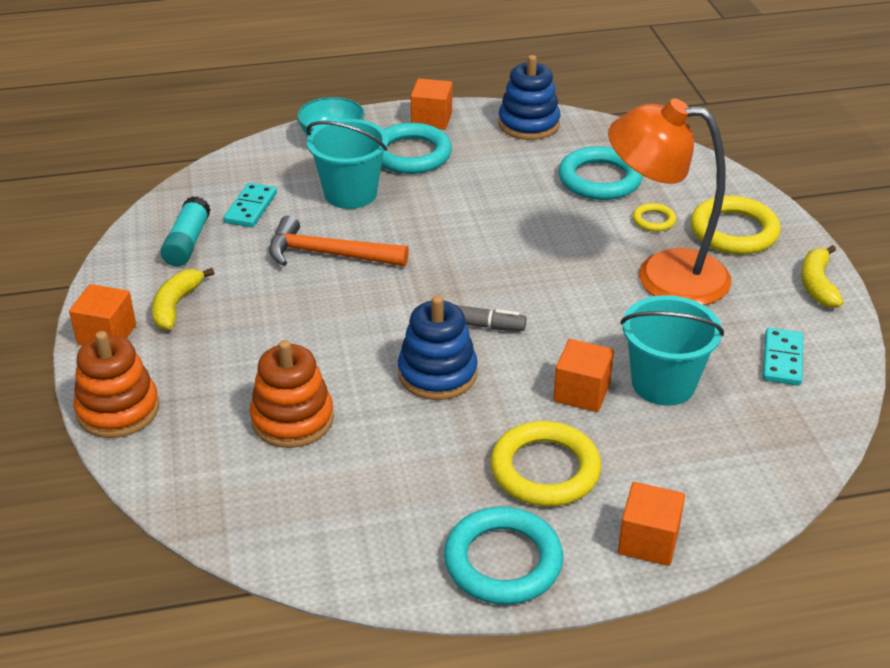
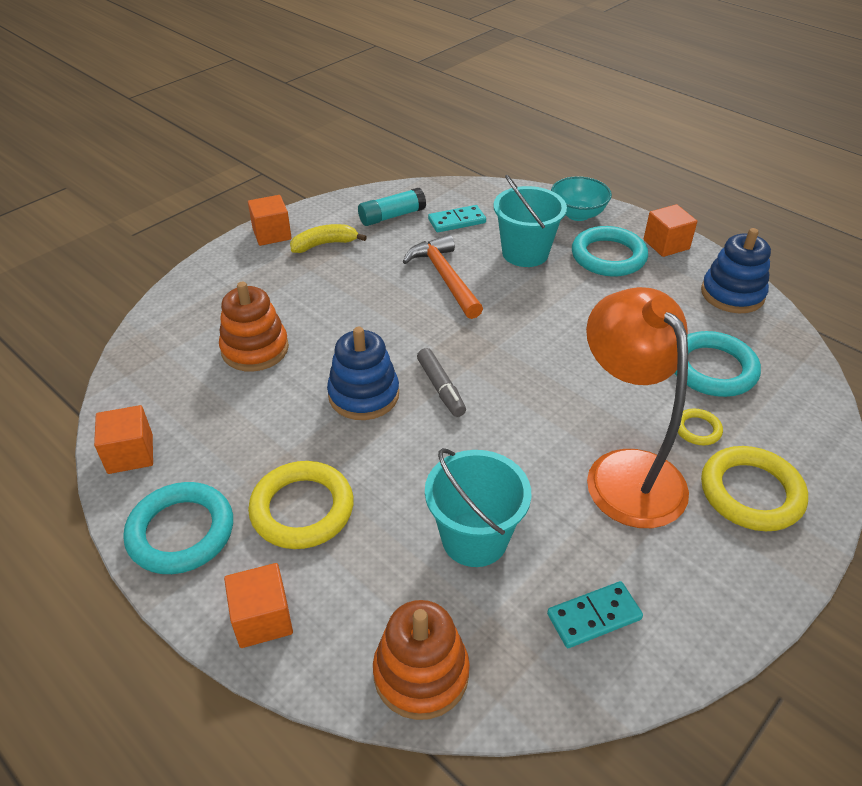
camera: 55 degrees right, 5 degrees up
orange stacking toy [73,331,159,438] -> orange stacking toy moved to [373,600,470,720]
orange cube [553,339,614,412] -> orange cube moved to [94,405,153,474]
yellow banana [801,245,844,308] -> none

